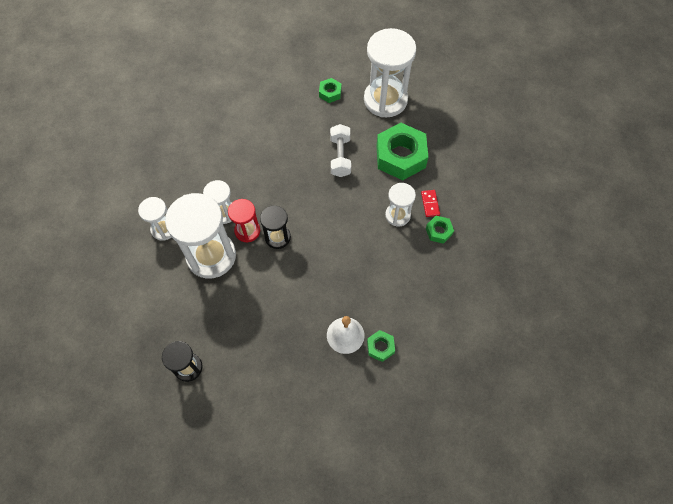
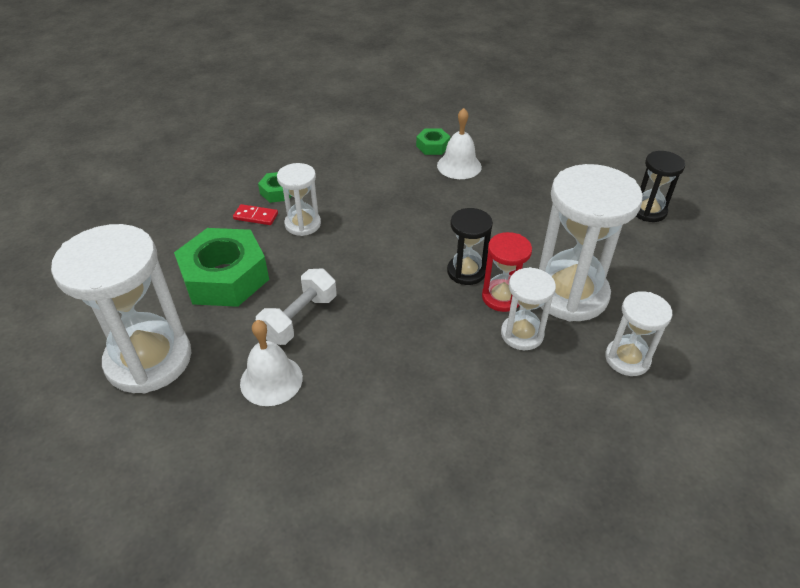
camera: 145 degrees left, 20 degrees down
green nut [319,78,342,103] -> none
red domino [421,190,440,217] -> red domino turned 75 degrees clockwise [233,204,278,225]
none -> white bell [240,320,303,406]

